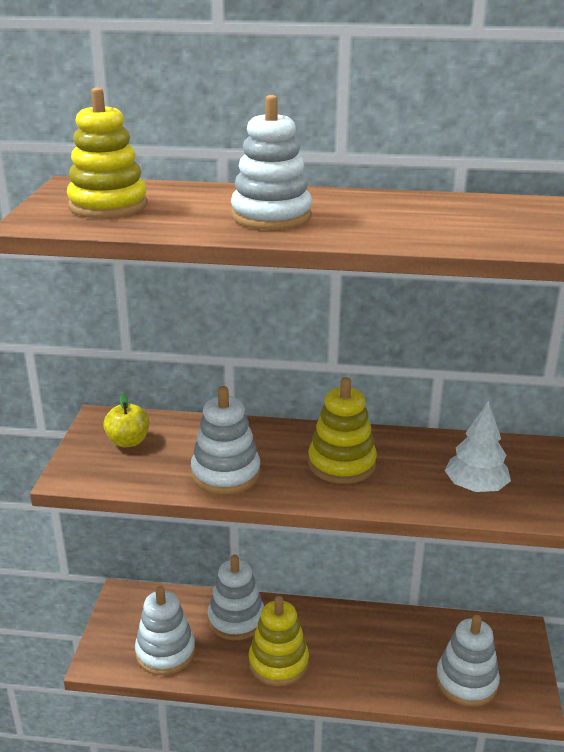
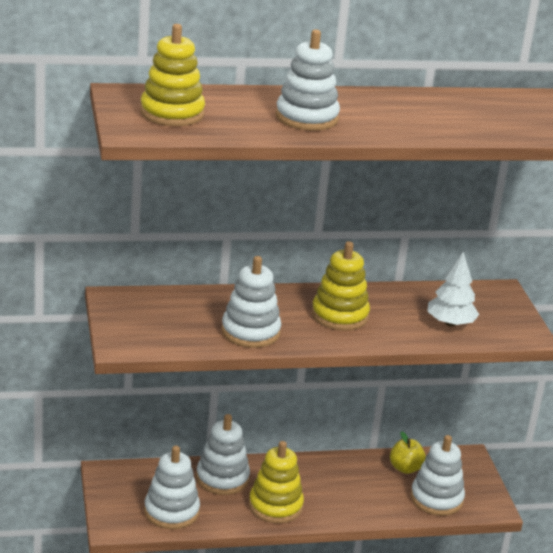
camera: 20 degrees left, 0 degrees up
yellow apple [104,394,150,447] -> yellow apple moved to [390,431,426,474]

